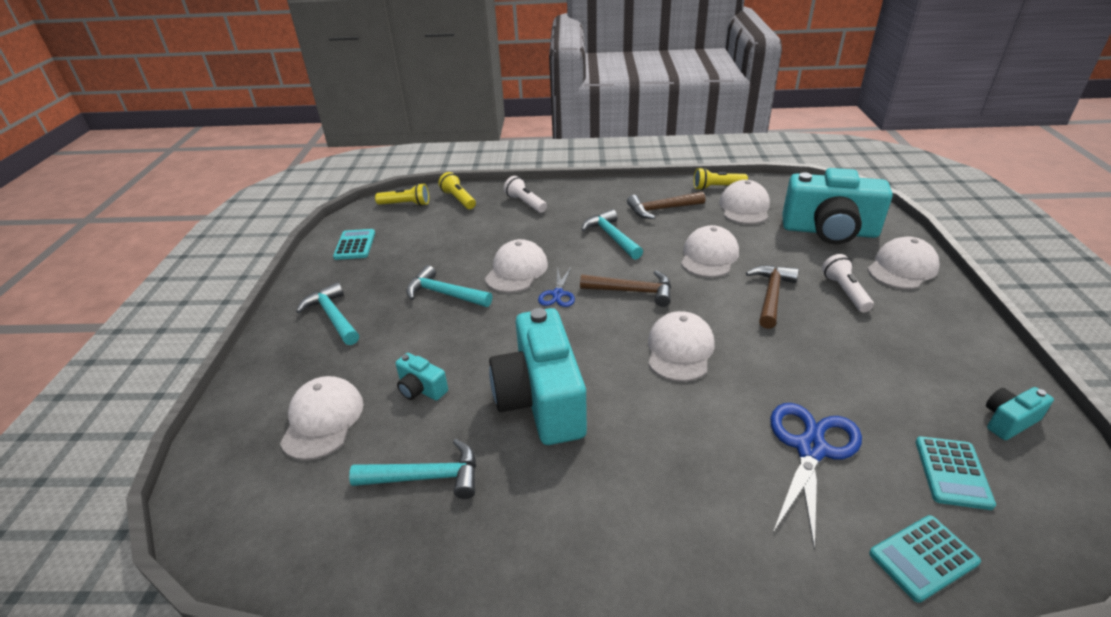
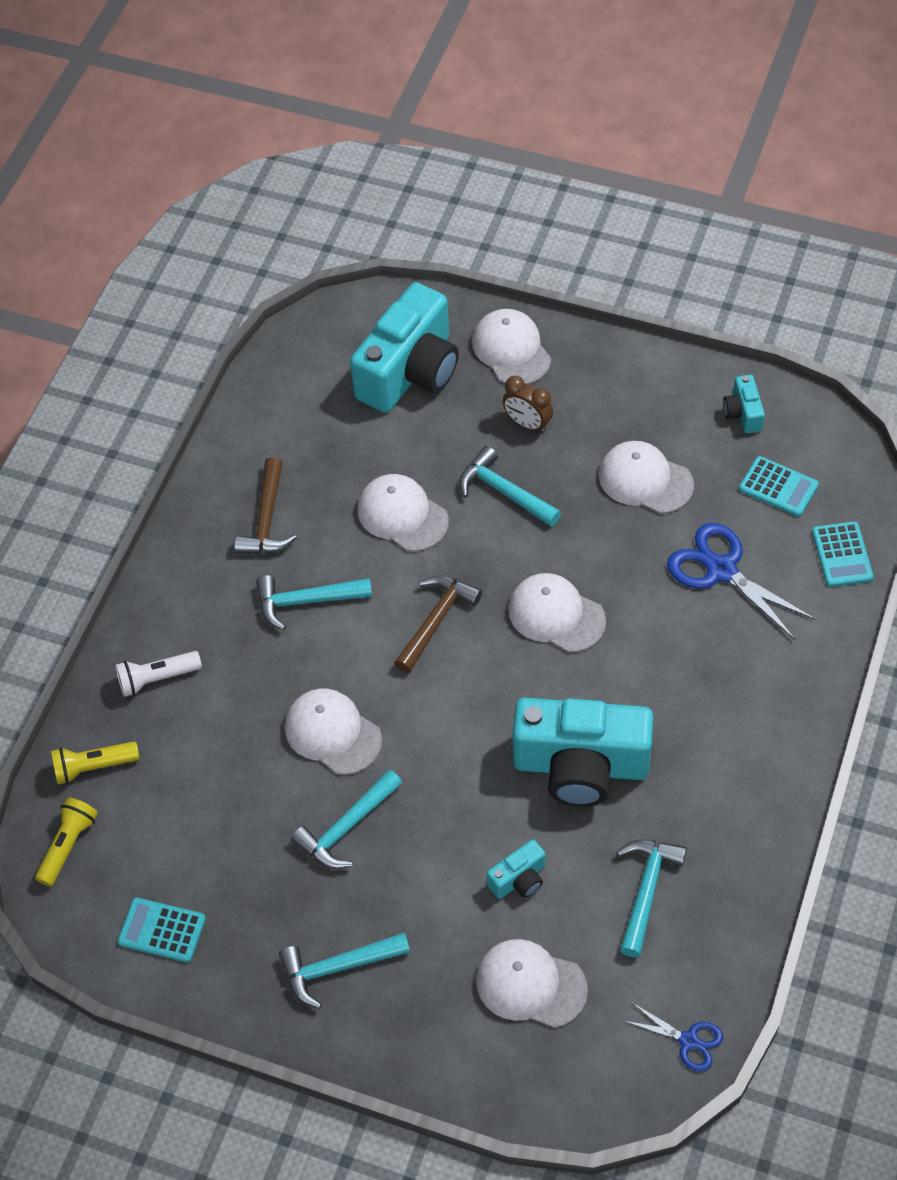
camera: 70 degrees left, 20 degrees up
blue scissors [538,268,575,307] -> blue scissors moved to [624,1003,723,1072]
yellow flashlight [694,167,748,190] -> none
white cap [719,180,770,224] -> white cap moved to [599,441,694,514]
brown hammer [746,265,799,329] -> turquoise hammer [459,446,561,527]
white flashlight [822,254,874,313] -> brown clock [503,375,553,433]

